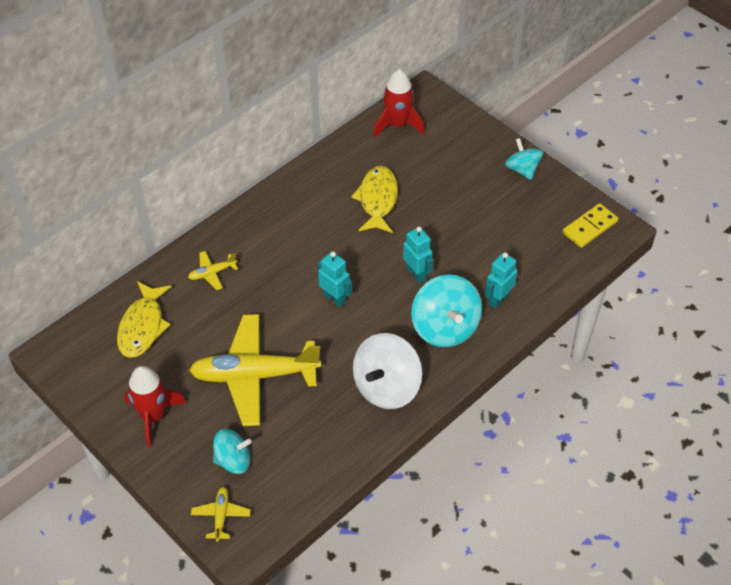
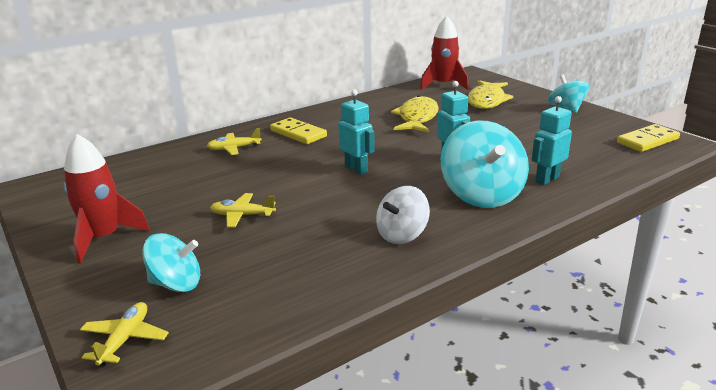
camera: 10 degrees right, 25 degrees down
yellow fish [117,281,172,358] -> yellow fish moved to [468,80,514,109]
yellow plane [189,314,321,426] -> yellow plane [210,193,276,227], size x0.42
white spinning top [353,333,422,409] -> white spinning top [376,186,430,244], size x0.61
none -> yellow domino [270,118,327,144]

